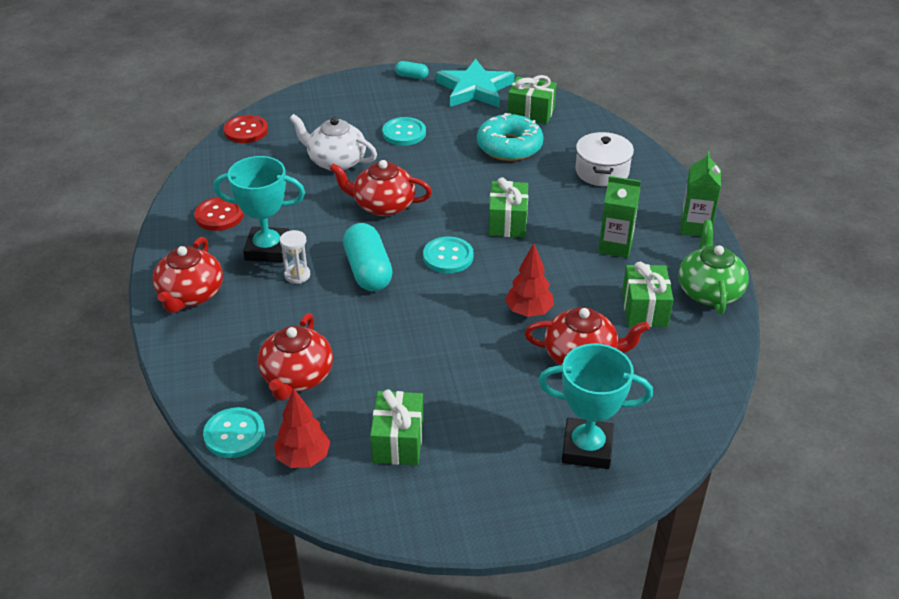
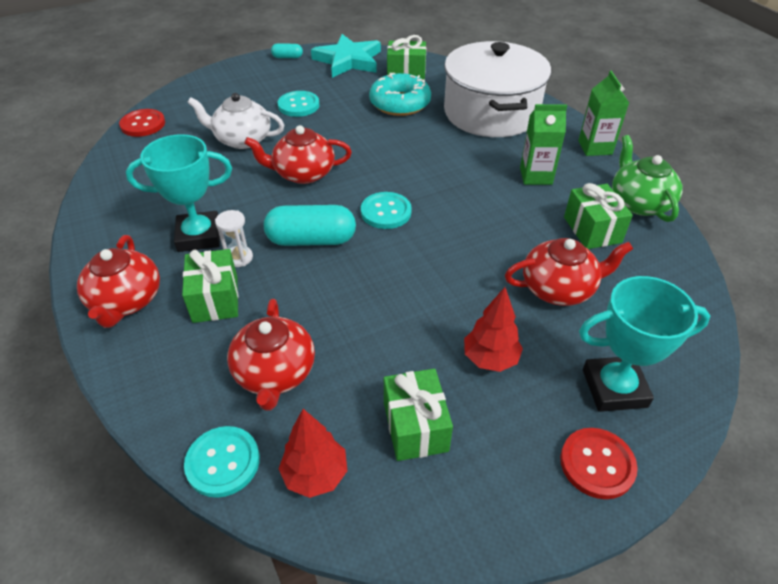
camera: 15 degrees left, 5 degrees up
red button [194,197,244,231] -> red button moved to [560,428,638,499]
turquoise capsule [343,223,393,291] -> turquoise capsule turned 60 degrees counterclockwise [264,205,356,246]
green gift [488,177,528,238] -> green gift moved to [182,249,238,323]
red tree [505,243,554,317] -> red tree moved to [464,287,523,372]
white pot [576,132,634,186] -> white pot [444,41,551,137], size x1.93

